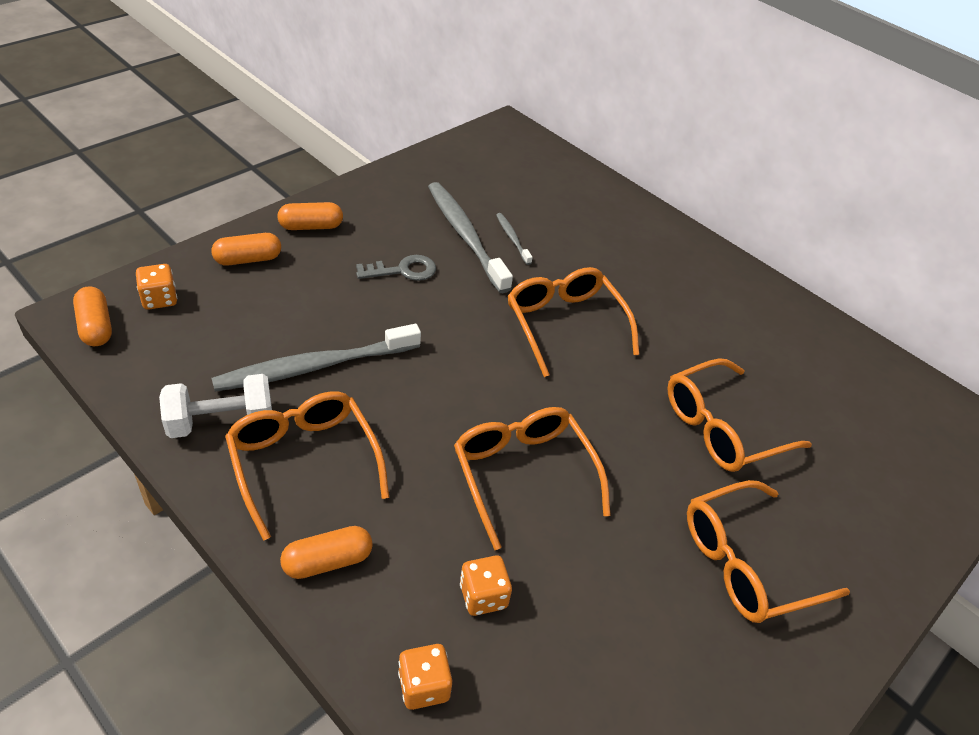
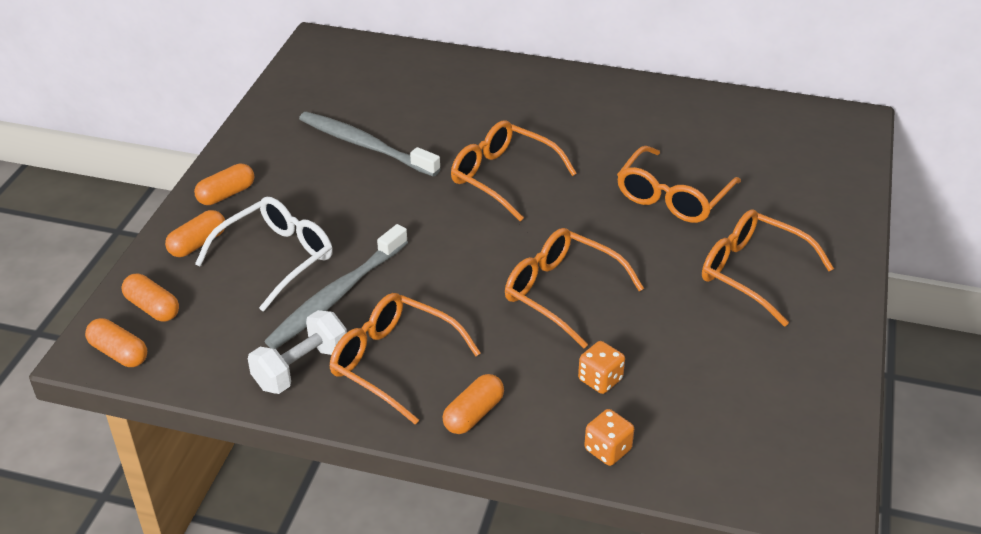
camera: 25 degrees left, 5 degrees down
orange dice [136,264,177,310] -> orange capsule [121,274,179,322]
grey key [356,255,436,281] -> none
grey toothbrush [496,213,533,265] -> none
orange glasses [687,480,850,623] -> orange glasses turned 90 degrees clockwise [702,209,834,326]
none -> white glasses [195,197,333,312]

